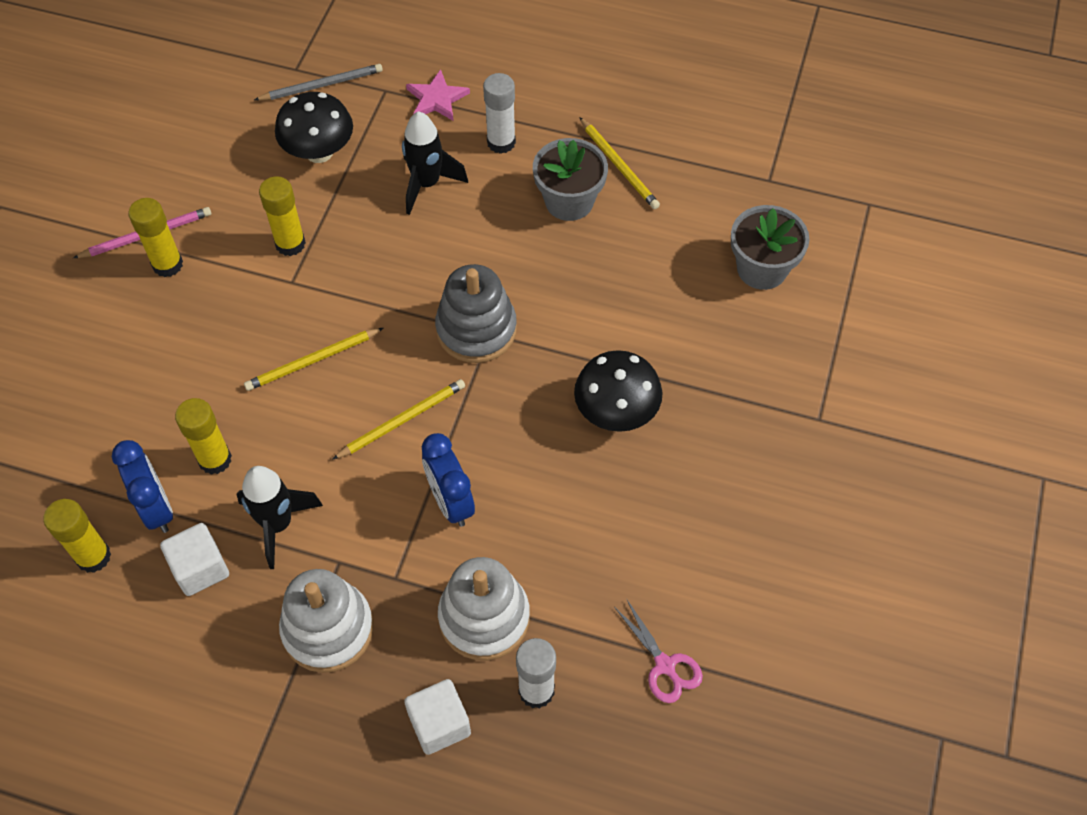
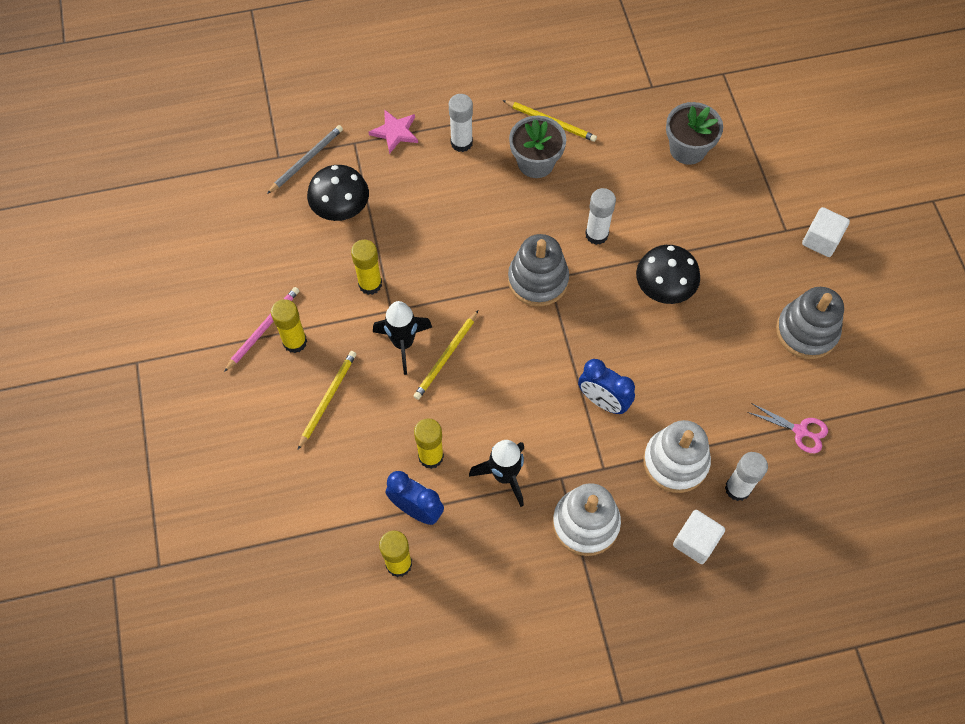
camera: 30 degrees left, 5 degrees up
white cube [160,523,229,596] -> white cube moved to [802,207,850,257]
yellow pencil [332,379,465,460] -> yellow pencil moved to [298,351,356,450]
black rocket [402,111,468,215] -> black rocket moved to [373,301,432,375]
none -> white glue stick [585,188,616,245]
none -> grey stacking toy [776,287,844,359]

